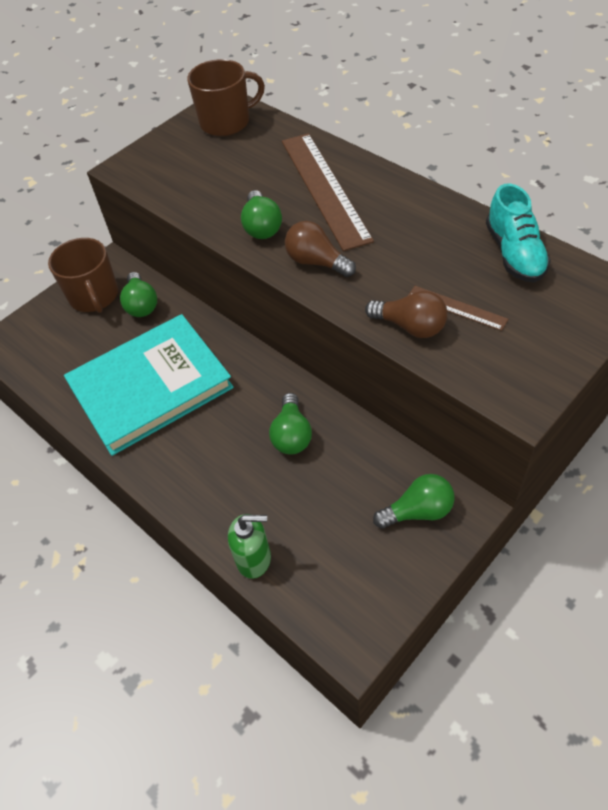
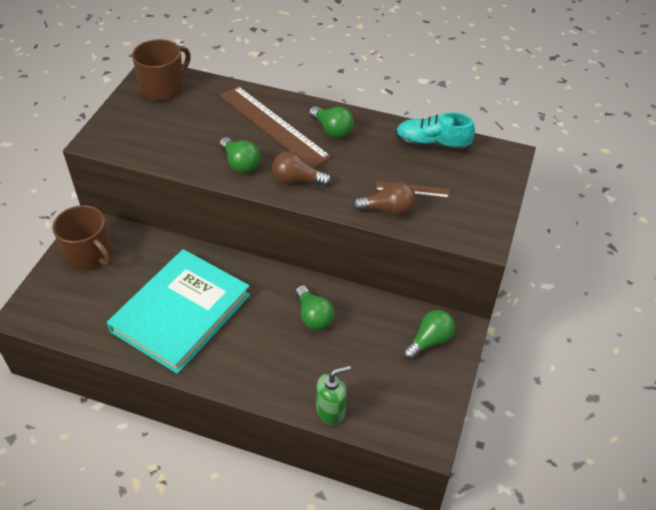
camera: 30 degrees left, 5 degrees down
green light bulb [120,272,157,317] -> green light bulb moved to [309,106,354,138]
turquoise shoe [486,184,551,282] -> turquoise shoe turned 135 degrees clockwise [396,112,475,152]

